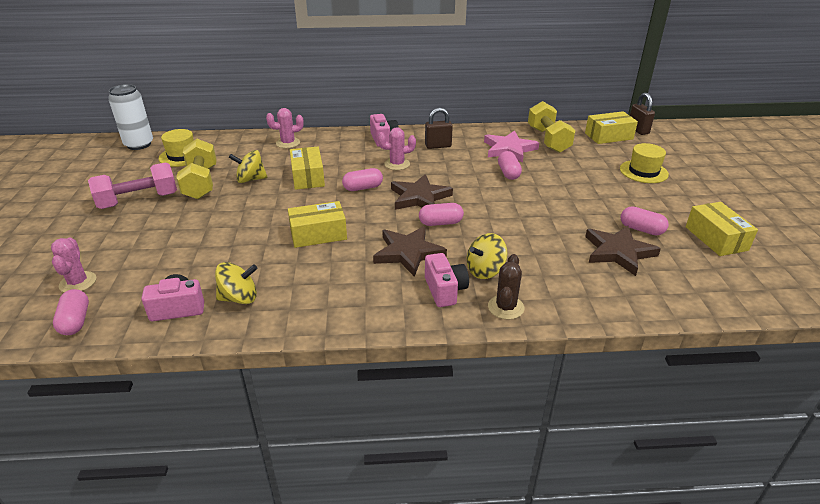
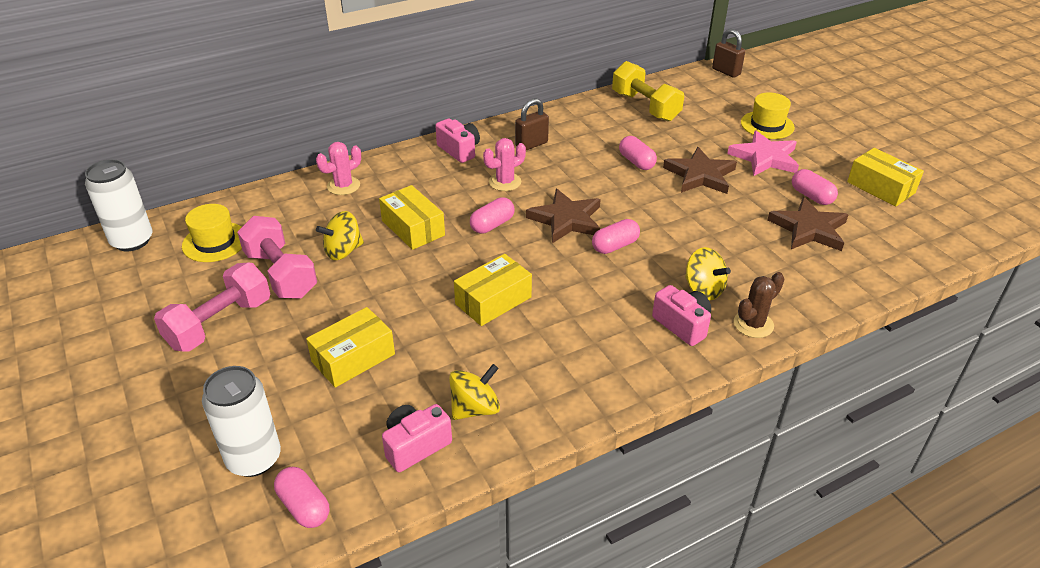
camera: 25 degrees left, 5 degrees up
pink cactus [51,237,96,292] -> white can [202,366,281,477]
yellow dumbbell [176,139,217,199] -> pink dumbbell [237,216,317,298]
brown star [373,226,447,277] -> brown star moved to [663,147,737,194]
yellow spinning top [467,233,508,279] -> yellow spinning top turned 75 degrees counterclockwise [685,247,731,301]
pink star [484,131,539,162] -> pink star moved to [727,130,799,176]
brown cactus [488,254,524,320] -> brown cactus turned 60 degrees clockwise [734,272,785,338]
yellow box [585,111,638,144] -> yellow box moved to [306,307,395,388]
pink capsule [621,206,669,235] -> pink capsule turned 45 degrees clockwise [792,169,838,205]

